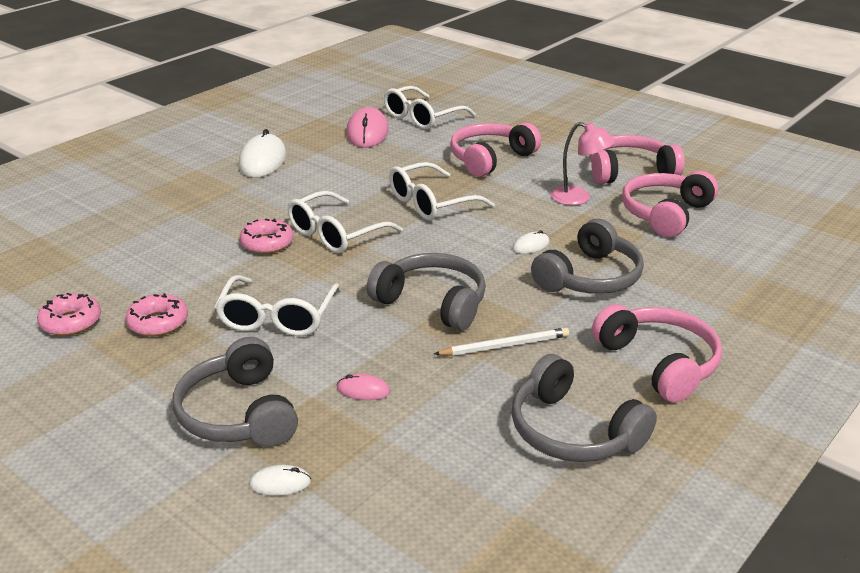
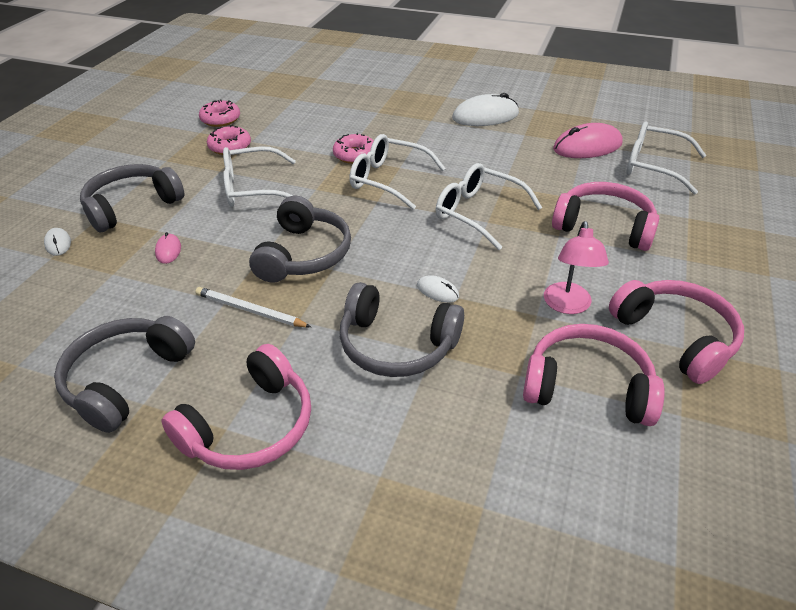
camera: 70 degrees right, 10 degrees up
white pencil [434,327,569,356] -> white pencil turned 150 degrees clockwise [195,287,311,327]

